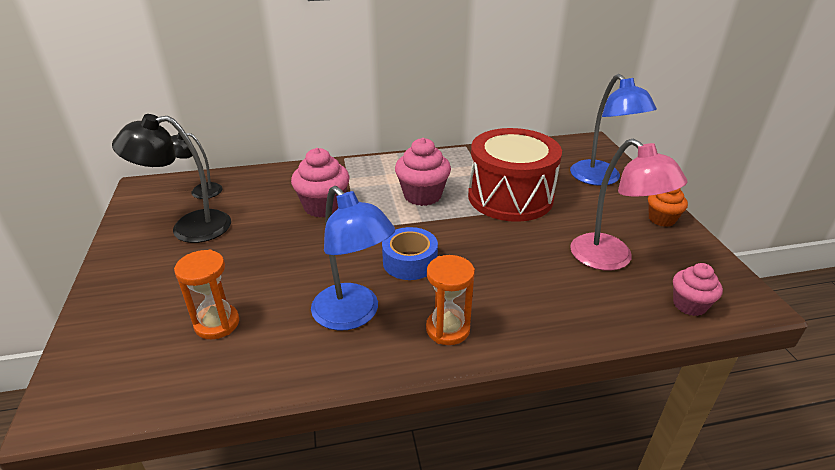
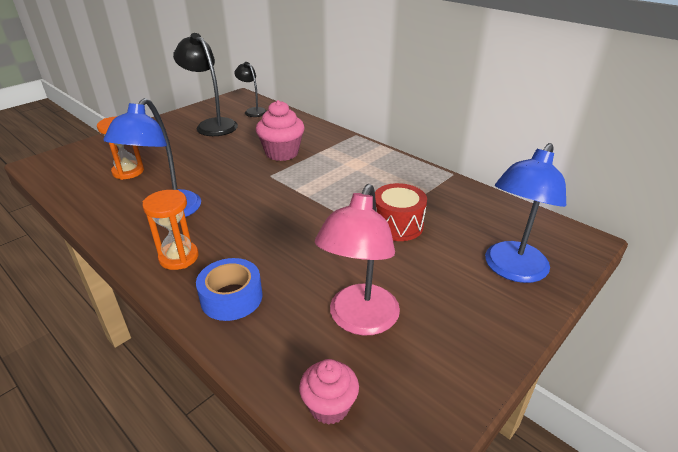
camera: 55 degrees right, 0 degrees up
blue tape [382,227,438,280] -> blue tape moved to [196,258,262,321]
pink cupcake [395,138,451,206] -> none
red drum [468,128,562,222] -> red drum [375,183,427,241], size x0.56
orange cupcake [648,188,688,227] -> none

